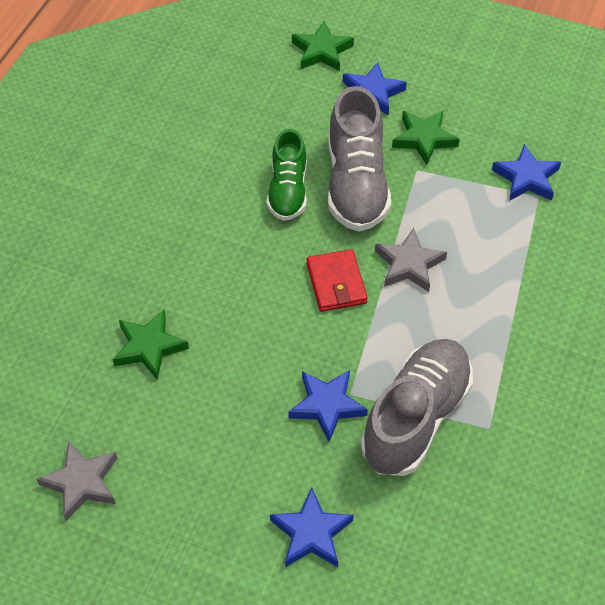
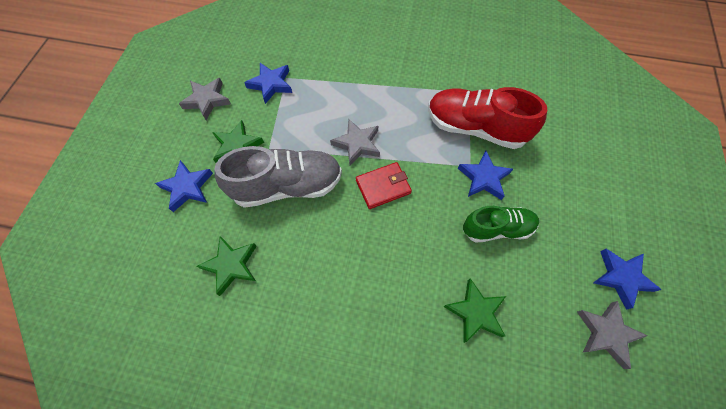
camera: 100 degrees left, 10 degrees up
green shoe [267,129,307,221] -> green shoe moved to [463,206,539,243]
blue star [270,487,354,567] -> blue star moved to [593,249,662,310]
green star [292,21,354,71] -> green star moved to [197,236,257,296]
grey shoe [361,339,473,476] -> red shoe [428,87,547,149]
none -> grey star [179,78,231,120]

